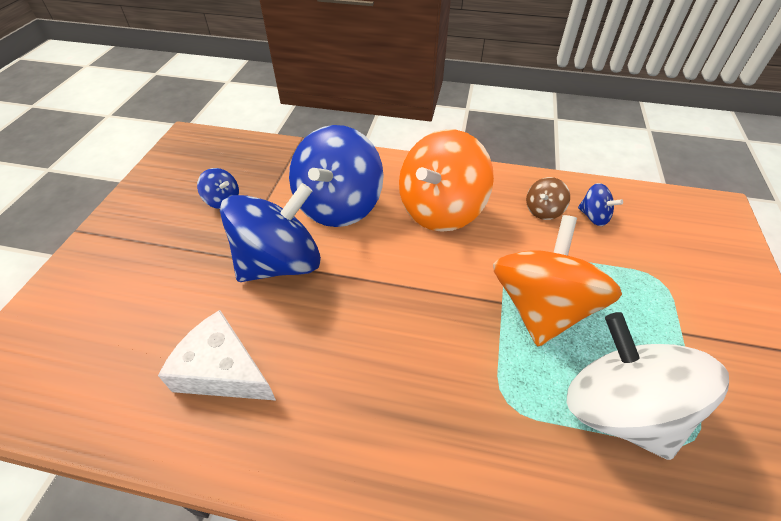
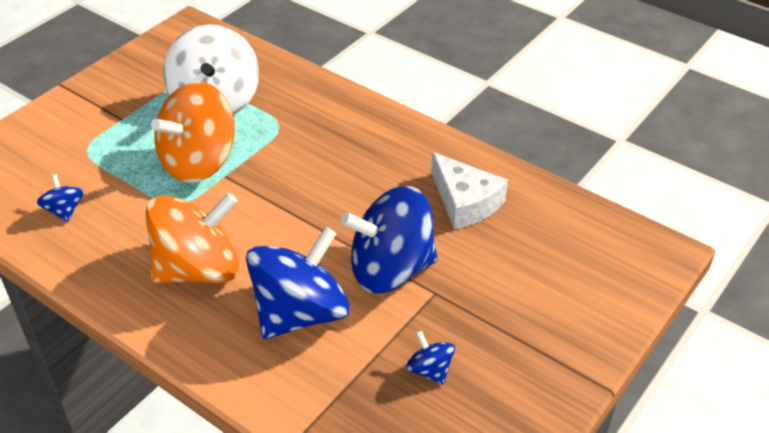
camera: 155 degrees left, 5 degrees down
brown spinning top [526,177,570,220] -> none

